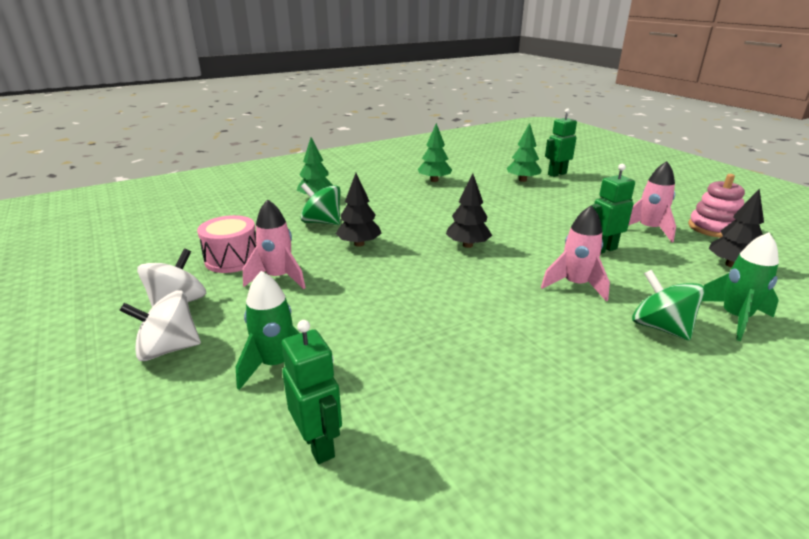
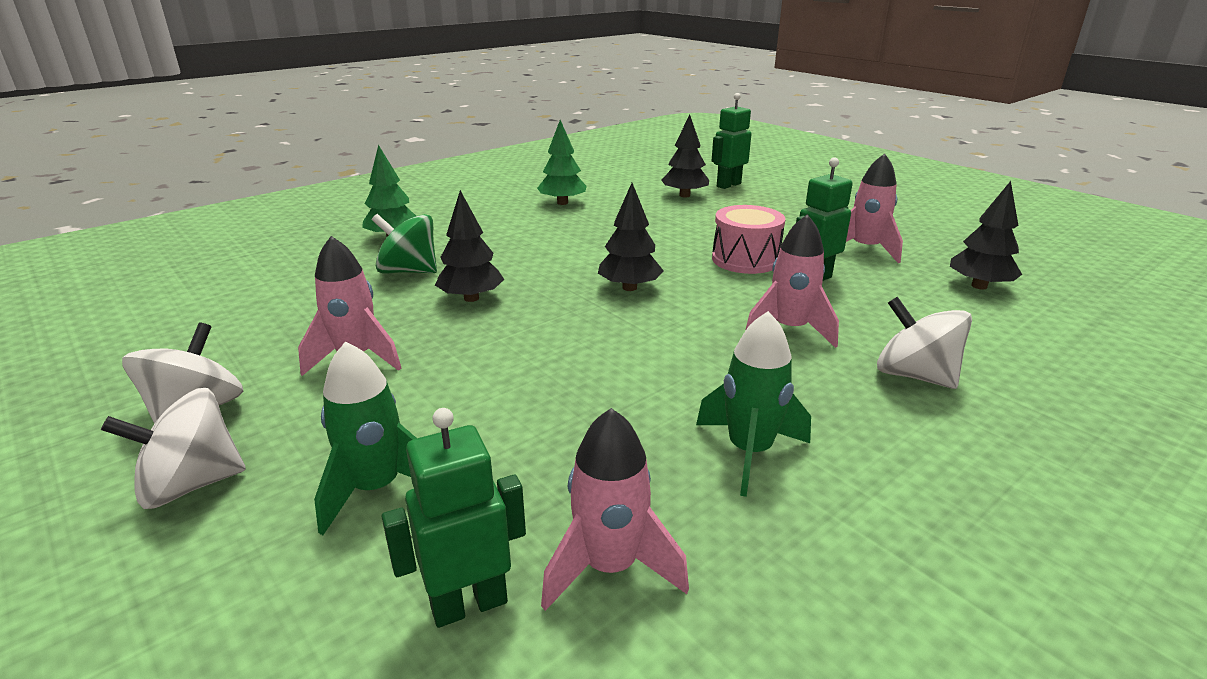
camera: 10 degrees left, 0 degrees up
pink drum [197,215,257,273] -> pink drum moved to [712,205,785,274]
green robot [281,320,342,464] -> green robot turned 75 degrees counterclockwise [381,408,526,628]
green tree [507,123,542,182] -> black tree [661,114,709,198]
green spinning top [632,269,705,340] -> white spinning top [877,297,972,389]
pink stacking toy [688,174,745,238] -> none
green rocket [702,232,779,341] -> green rocket moved to [696,311,811,497]
none -> pink rocket [541,408,689,611]

